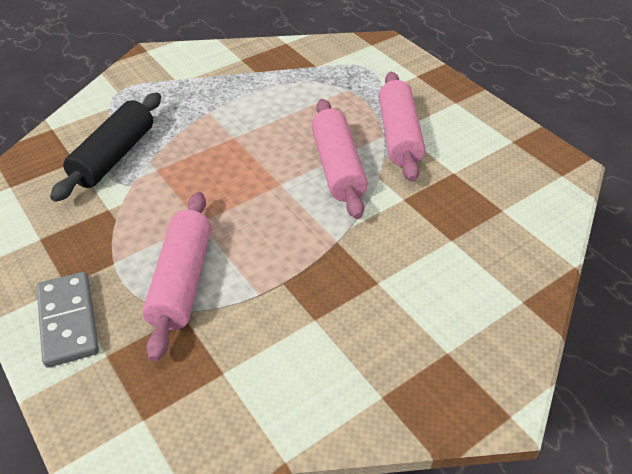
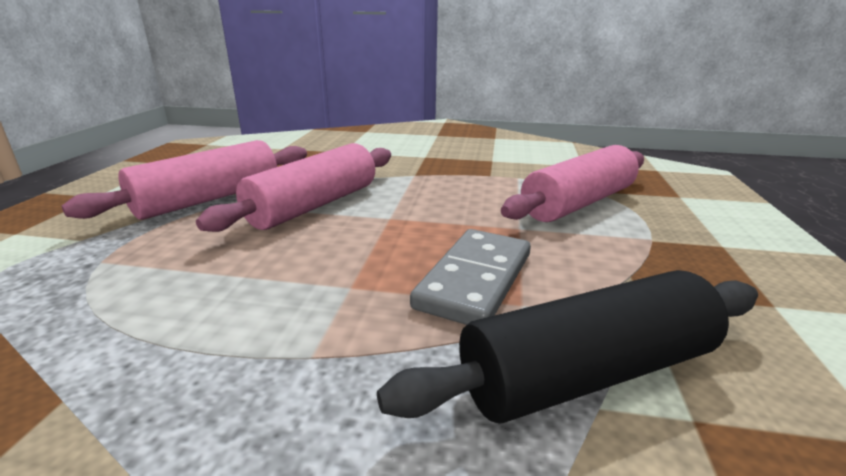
camera: 135 degrees left, 20 degrees down
grey domino [37,272,99,368] -> grey domino moved to [410,229,531,325]

